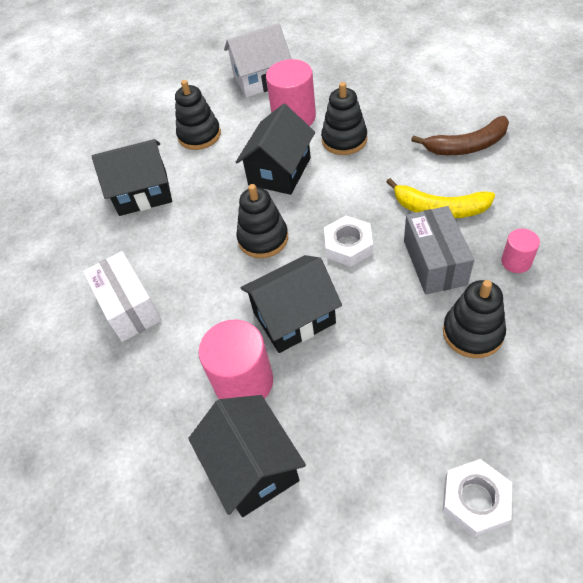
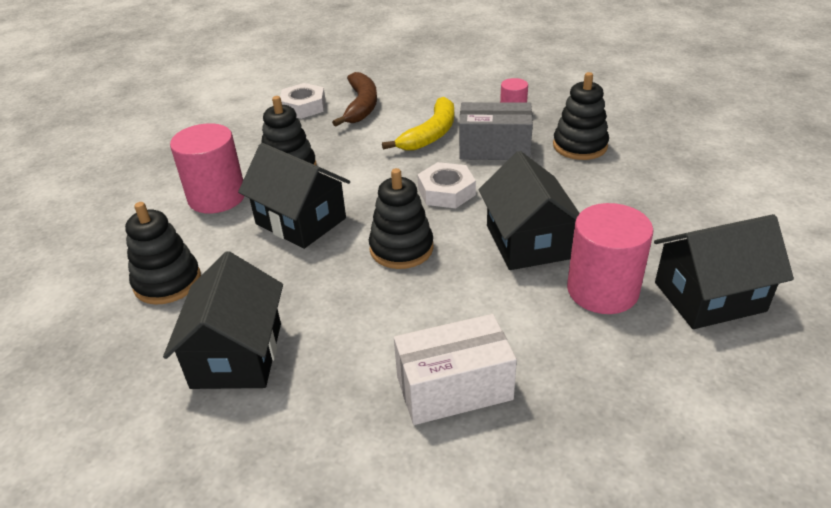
camera: 80 degrees left, 15 degrees down
white house [224,23,292,98] -> none
white nut [442,459,512,537] -> white nut moved to [280,83,325,119]

